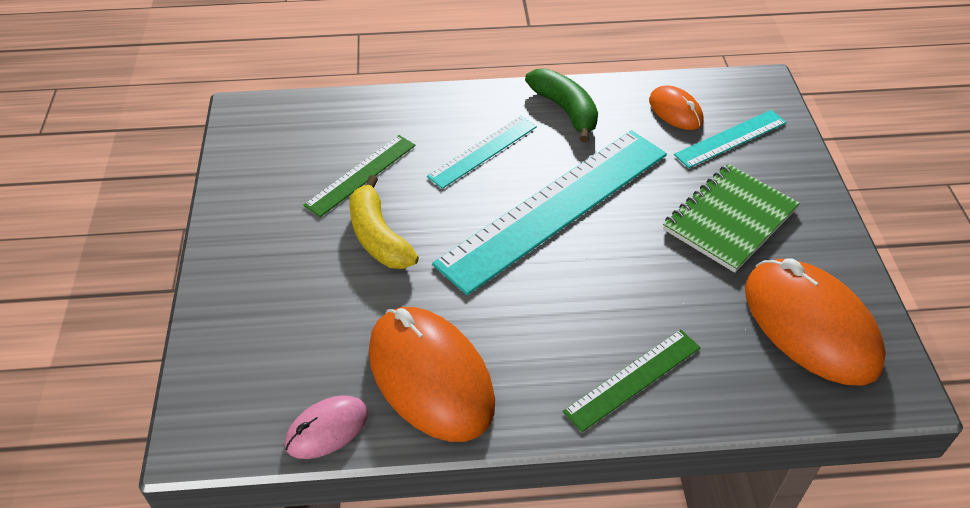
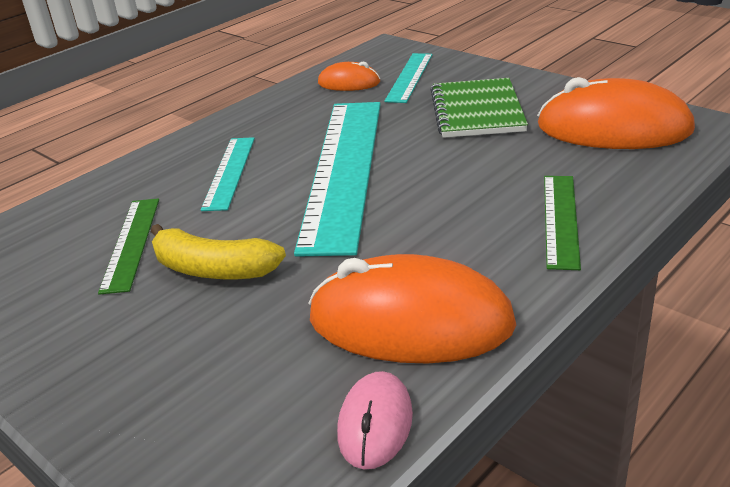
camera: 40 degrees left, 15 degrees down
green banana [525,68,598,143] -> none

